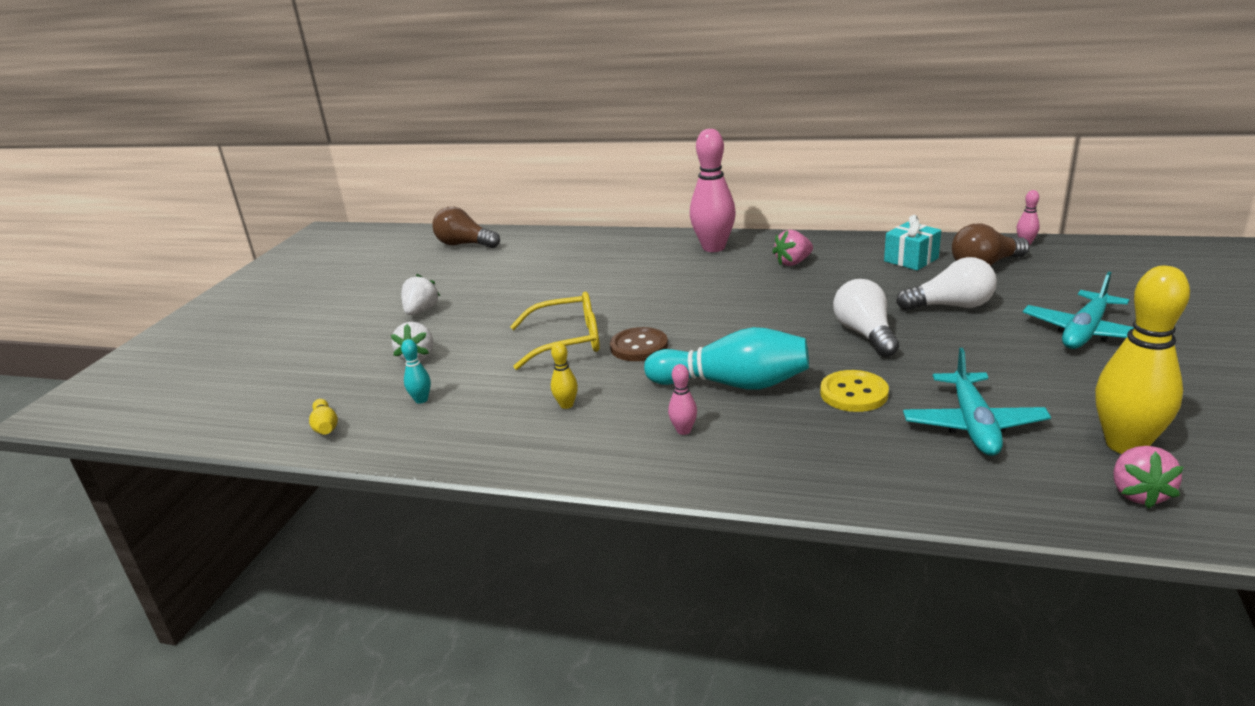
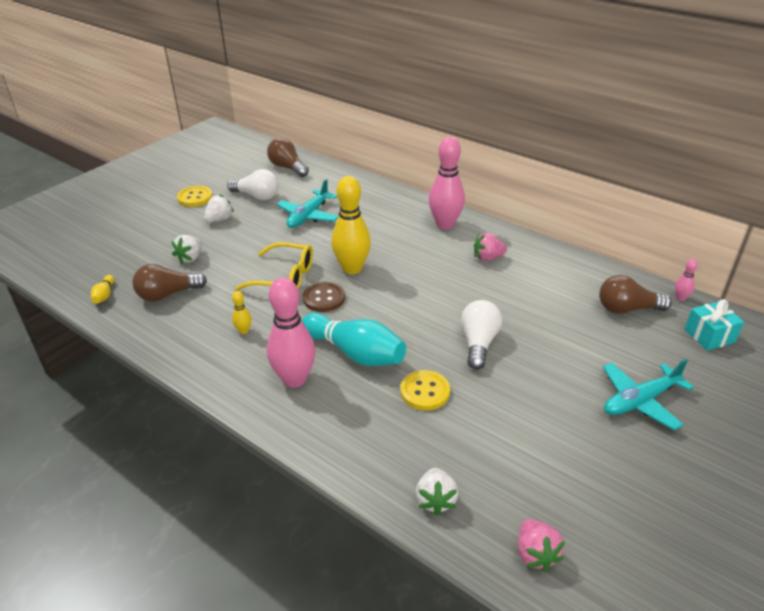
camera: 20 degrees right, 10 degrees up
turquoise bowling pin [401,339,431,404] -> brown light bulb [132,264,207,301]
pink bowling pin [668,364,697,435] -> pink bowling pin [267,277,316,388], size x2.31
turquoise gift [884,215,941,270] -> turquoise gift moved to [684,299,744,351]
white light bulb [896,257,997,311] -> white light bulb moved to [227,169,279,200]
turquoise plane [903,348,1051,456] -> turquoise plane moved to [277,179,339,228]
yellow bowling pin [1095,266,1190,454] -> yellow bowling pin moved to [331,176,371,274]
pink strawberry [1113,446,1183,509] -> pink strawberry turned 45 degrees counterclockwise [518,519,565,572]
none -> yellow button [177,186,213,207]
none -> white strawberry [415,468,459,515]

